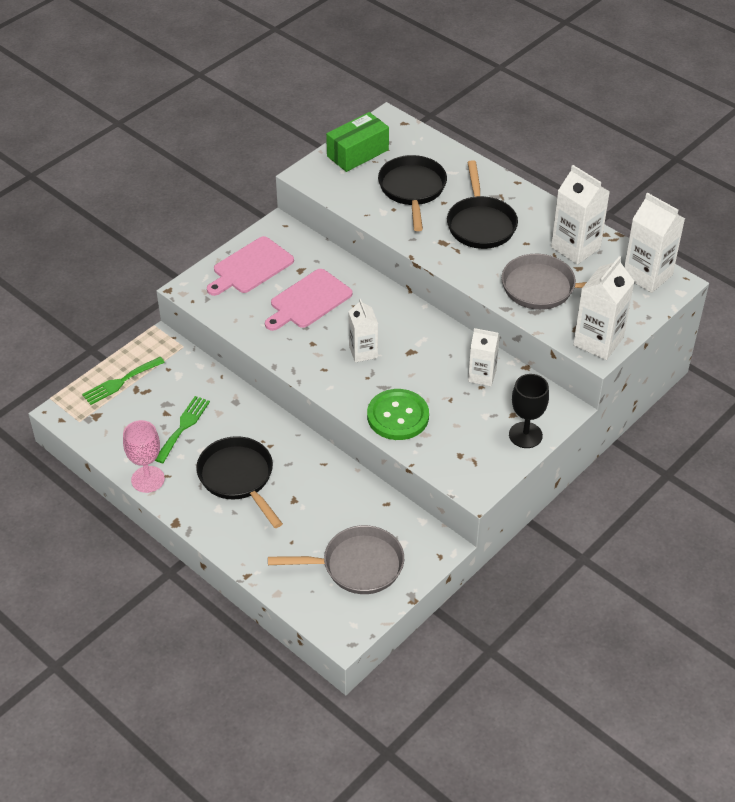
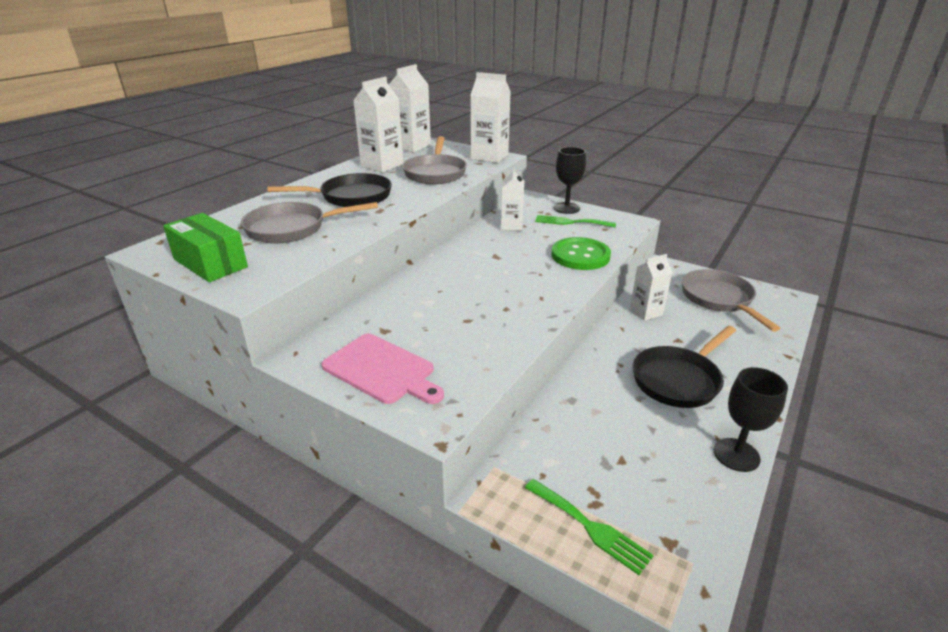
camera: 100 degrees left, 15 degrees down
pink goblet [123,420,165,493] -> black goblet [714,367,788,472]
green fork [155,396,210,463] -> green fork moved to [535,215,616,227]
pink cutting board [265,269,353,331] -> none
white carton [348,299,378,362] -> white carton moved to [630,254,673,321]
black pan [378,155,447,231] -> grey pan [241,202,378,244]

